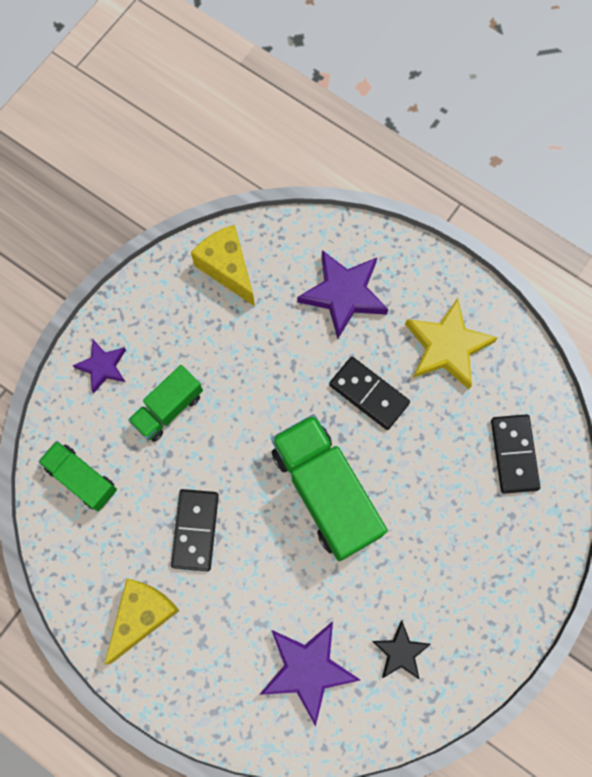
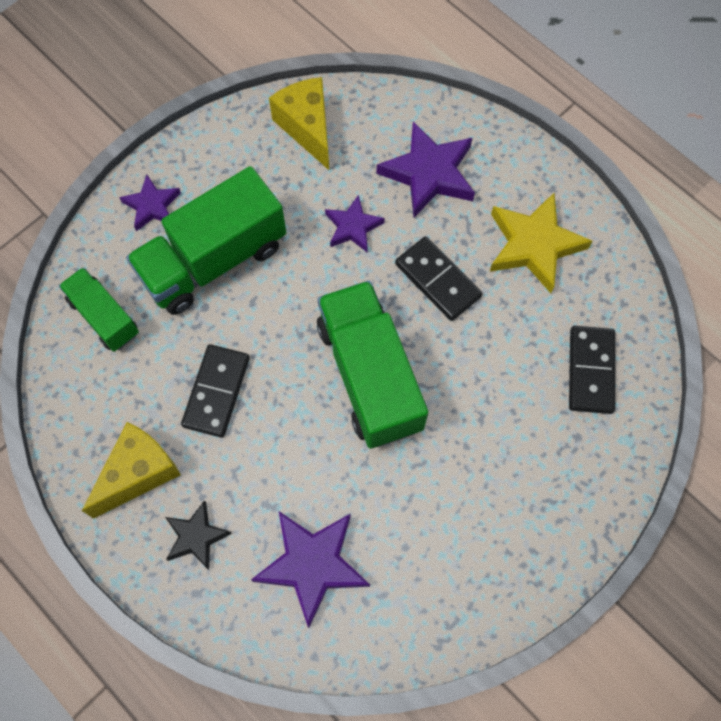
camera: 10 degrees right, 5 degrees down
green truck [128,365,203,442] -> green truck [126,166,286,315], size x1.77
black star [372,621,431,680] -> black star moved to [165,500,232,570]
none -> purple star [325,195,385,252]

